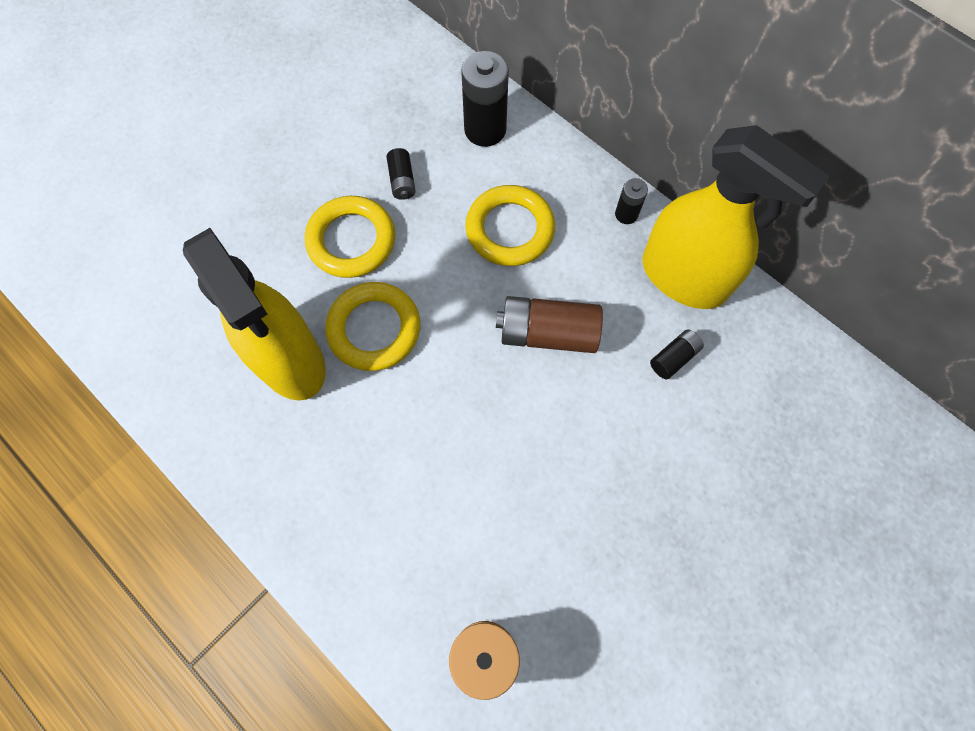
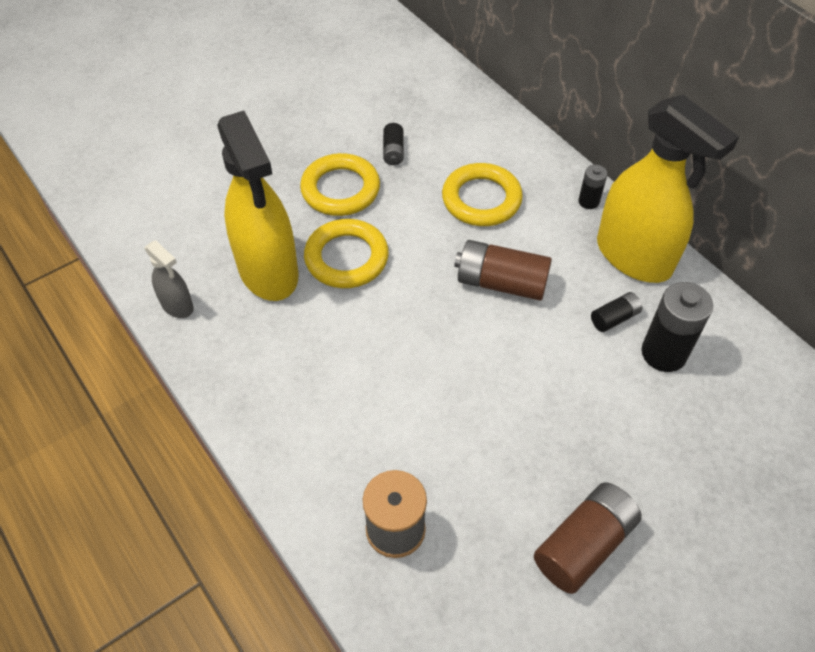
camera: 10 degrees right, 15 degrees down
black battery [461,51,509,147] -> black battery moved to [641,282,713,372]
none -> grey spray bottle [145,240,194,318]
none -> brown battery [534,482,642,594]

